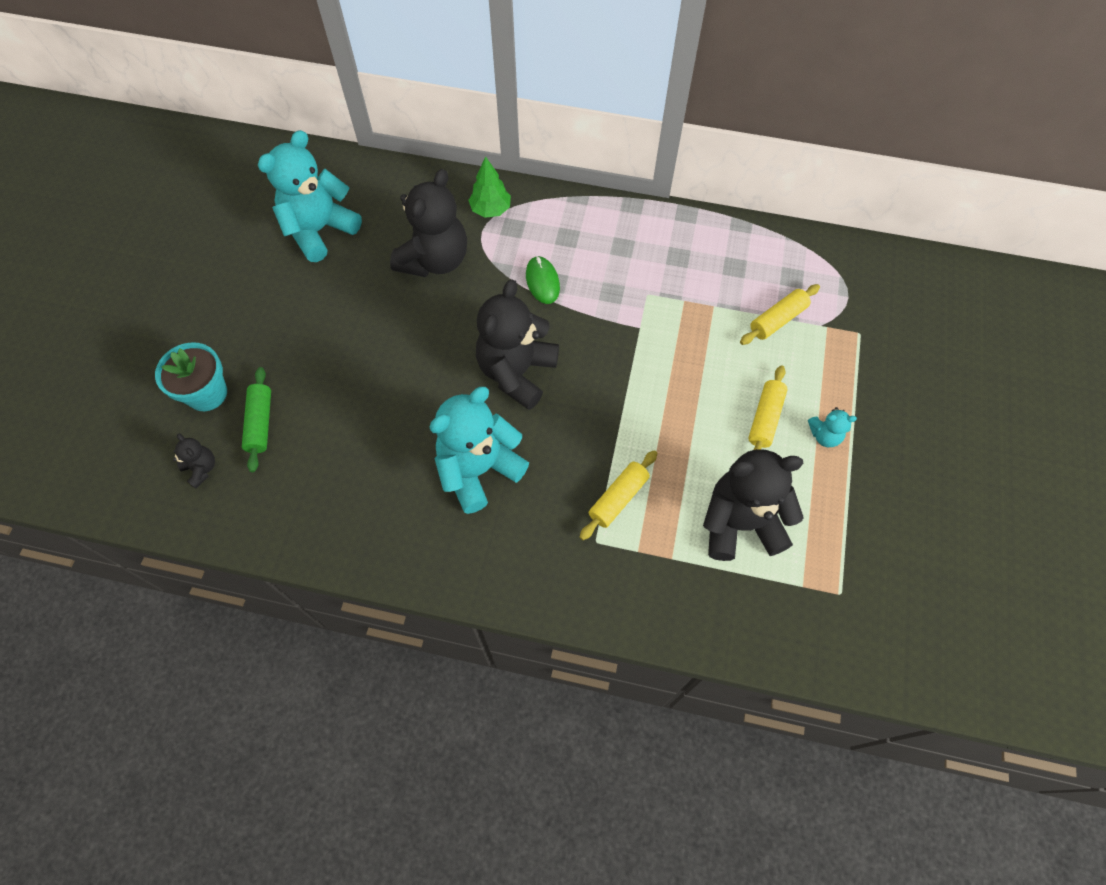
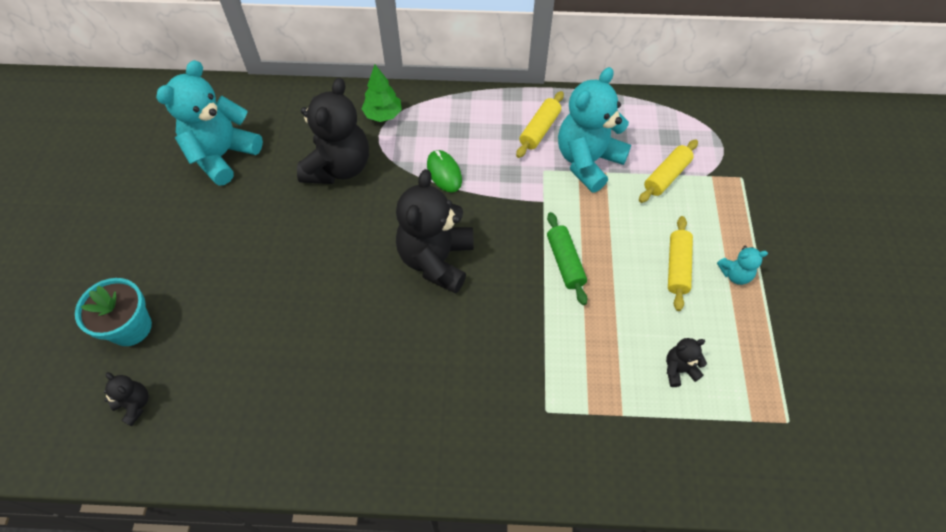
camera: 10 degrees left, 5 degrees down
green rolling pin [242,367,271,472] -> green rolling pin moved to [547,212,587,305]
turquoise teddy bear [430,387,529,514] -> turquoise teddy bear moved to [558,67,631,193]
yellow rolling pin [580,450,657,540] -> yellow rolling pin moved to [516,91,564,158]
black teddy bear [703,449,804,561] -> black teddy bear [666,338,707,387], size x0.45

